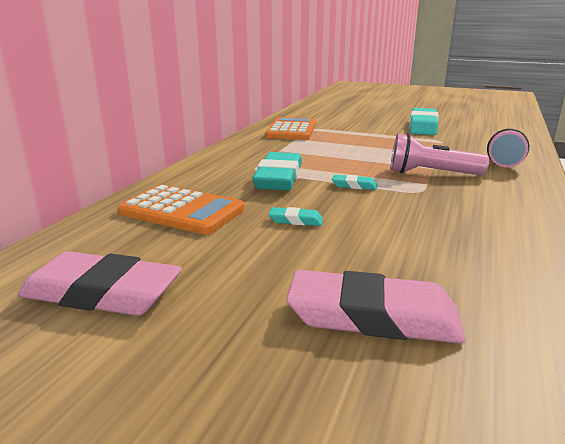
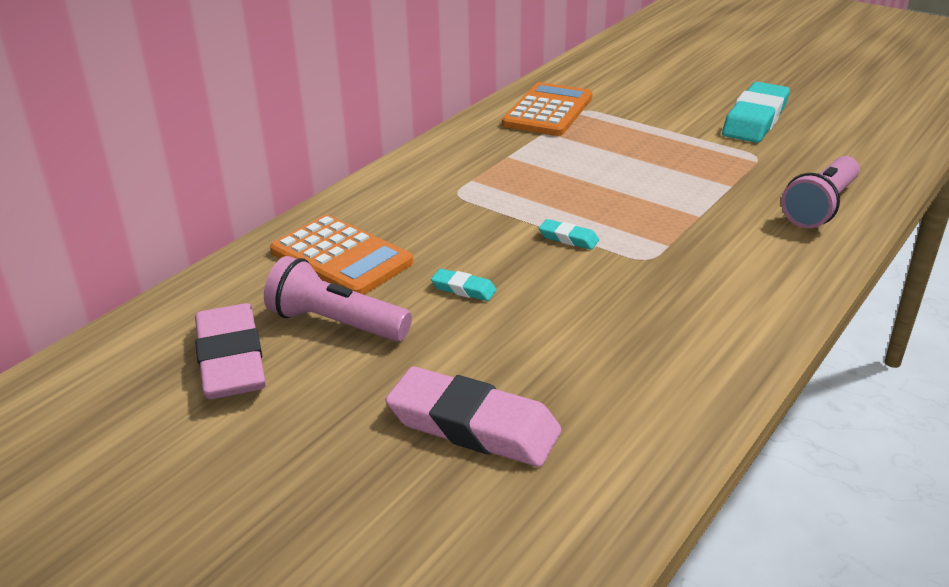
camera: 15 degrees right, 10 degrees up
pink eraser [18,251,182,316] -> pink eraser turned 45 degrees clockwise [195,303,266,399]
turquoise eraser [252,152,302,191] -> none
pink flashlight [391,133,489,175] -> pink flashlight moved to [264,256,412,342]

